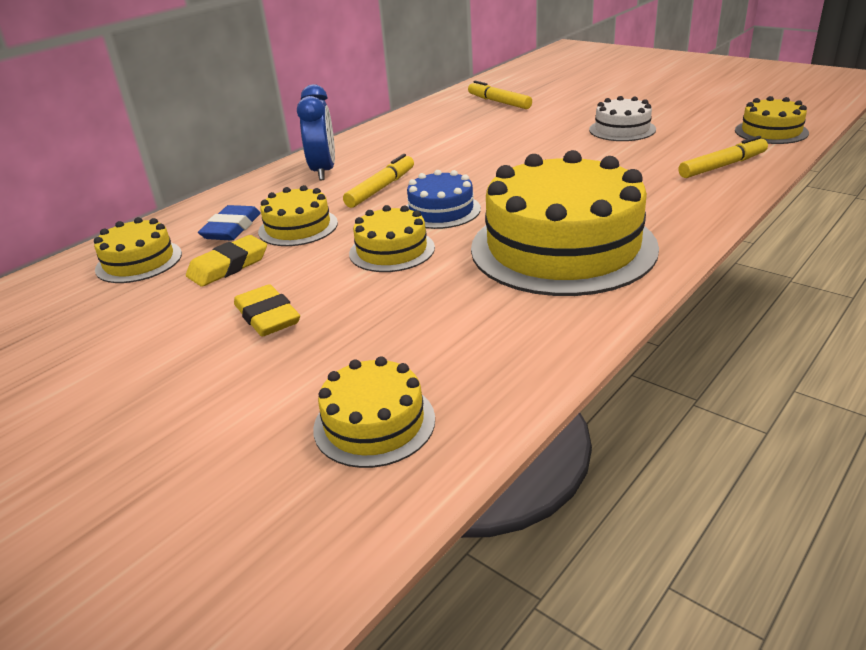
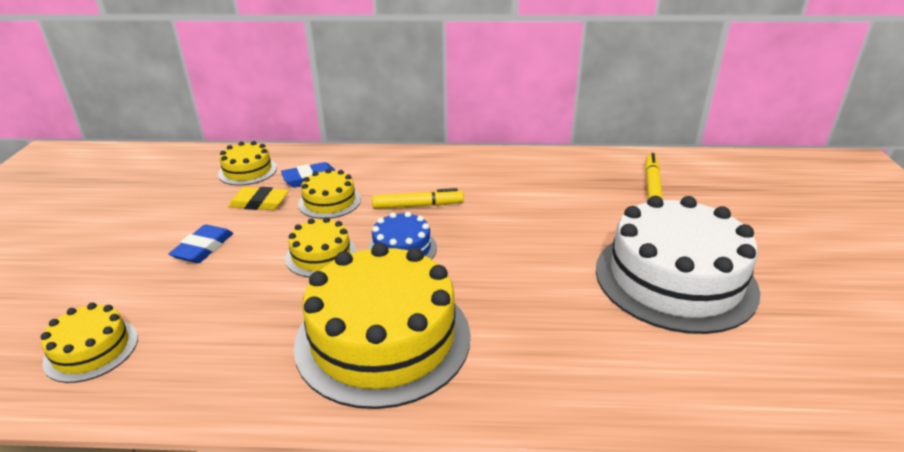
camera: 50 degrees right, 0 degrees up
yellow eraser [234,284,300,337] -> blue eraser [169,225,233,263]
blue clock [297,84,335,180] -> none
white cake [589,96,656,141] -> white cake [596,196,760,334], size x2.08
yellow marker [678,136,768,178] -> none
yellow cake [735,96,809,144] -> none

